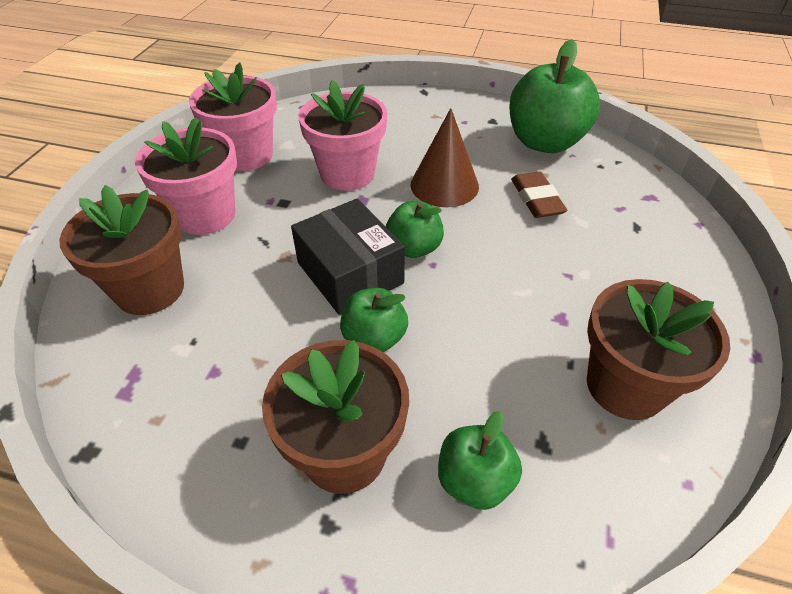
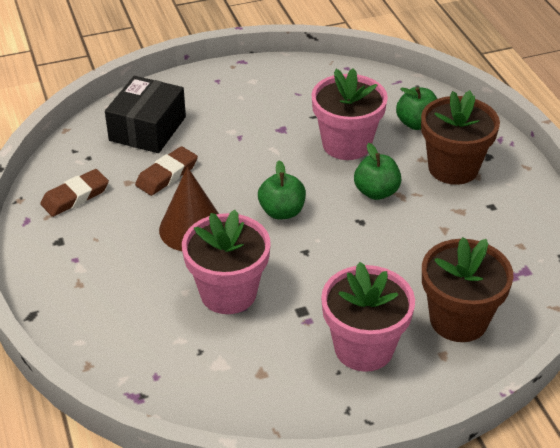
camera: 125 degrees left, 5 degrees down
pink flower pot [189,62,277,171] -> pink flower pot moved to [311,68,388,160]
black box [291,199,405,315] -> black box moved to [105,76,186,153]
green apple [509,39,600,153] -> brown eraser [40,169,109,217]
brown flower pot [587,279,730,420] -> none

